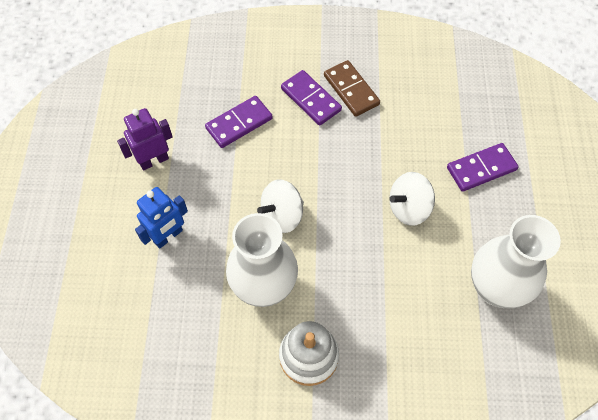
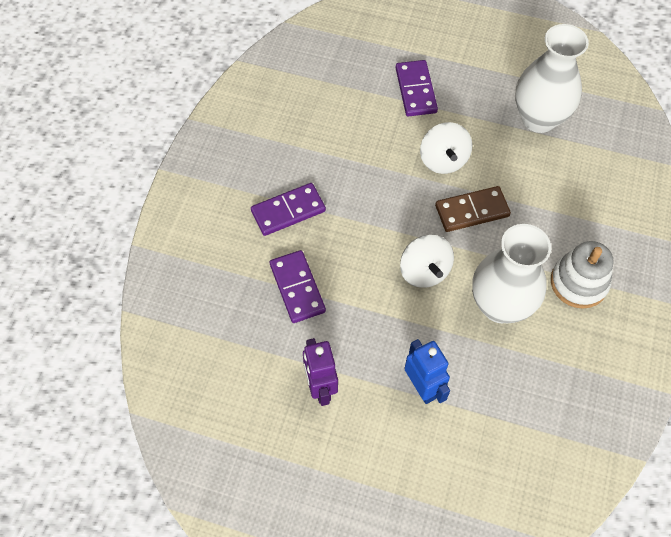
camera: 75 degrees left, 0 degrees up
brown domino [324,60,380,117] -> brown domino moved to [435,186,511,232]

